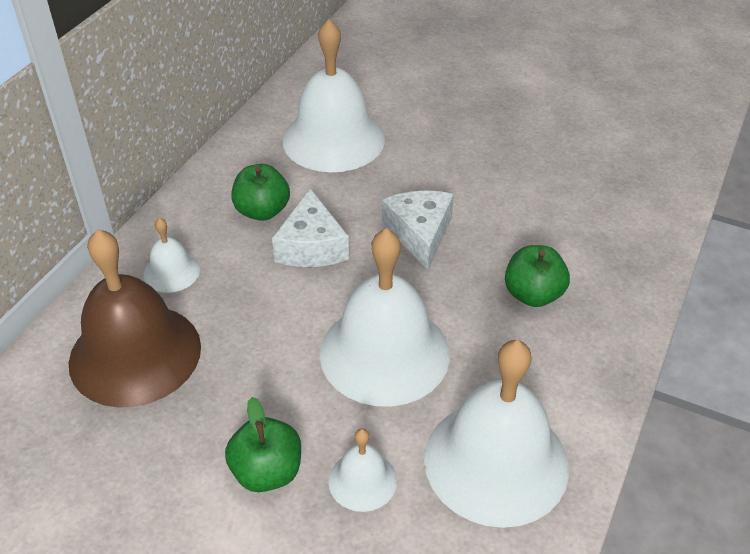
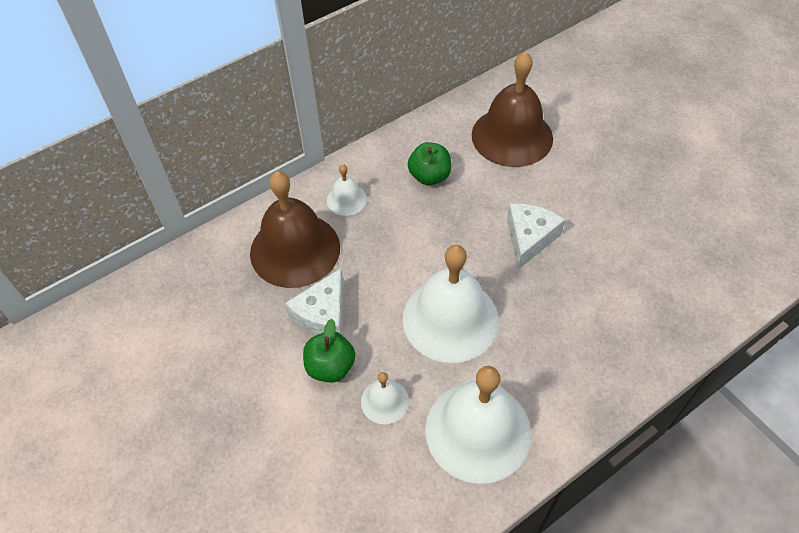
camera: 30 degrees right, 10 degrees up
white cheese [272,188,349,267] -> white cheese moved to [285,268,343,335]
white bell [283,19,385,172] -> brown bell [472,51,553,167]
green apple [505,245,570,307] -> none

